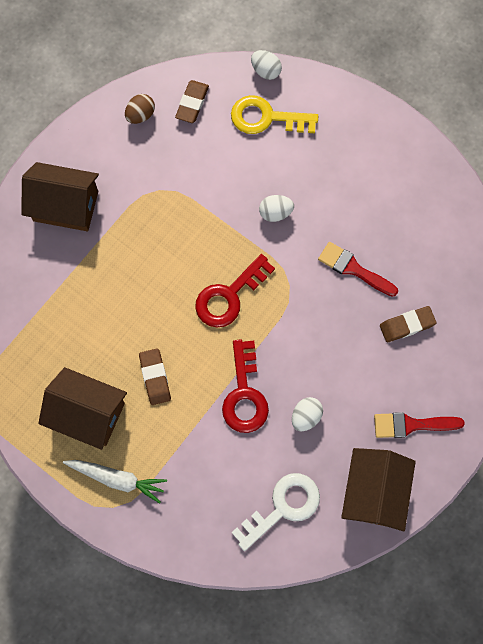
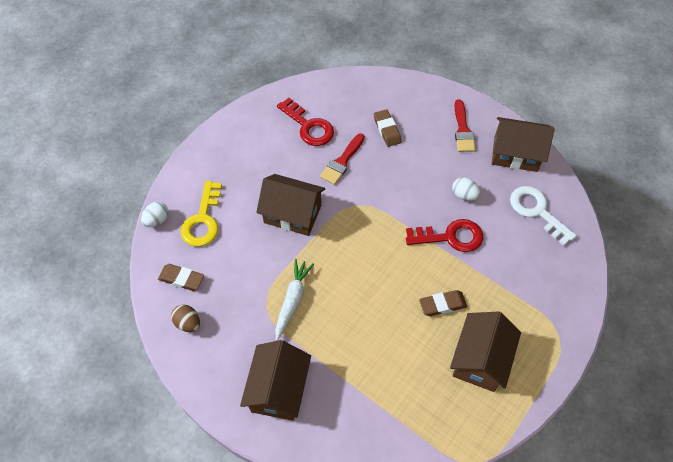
camera: 90 degrees left, 15 degrees down
white carrot [63,460,167,504] -> white carrot moved to [275,259,314,341]
red key [195,254,275,327] -> red key moved to [277,98,334,146]
white egg [259,195,294,222] -> brown house [256,174,325,236]

